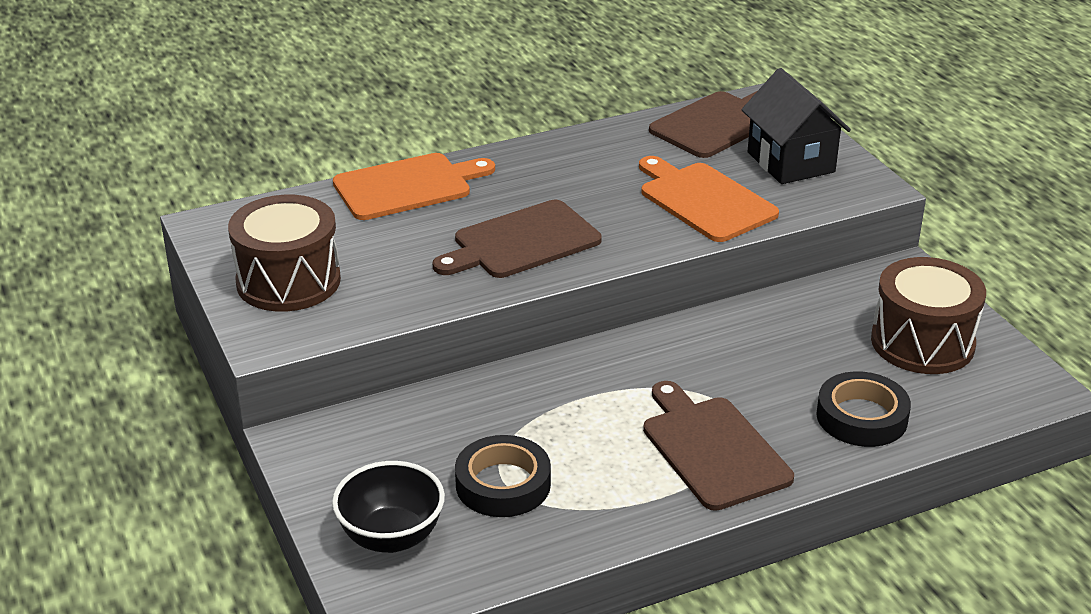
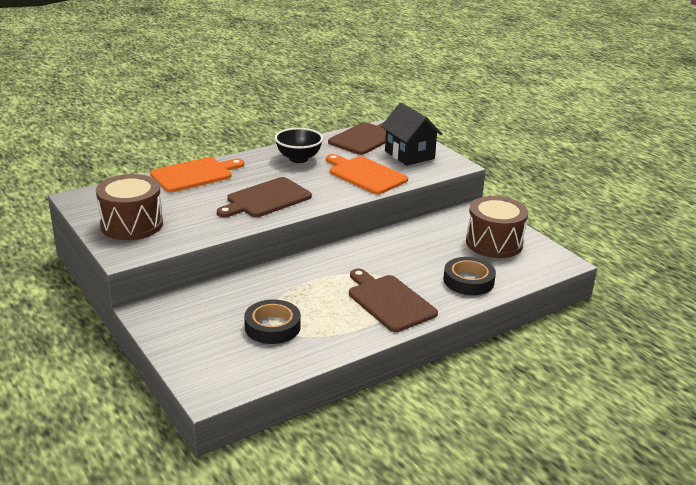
camera: 10 degrees left, 5 degrees down
black bowl [332,461,445,553] -> black bowl moved to [275,128,323,163]

